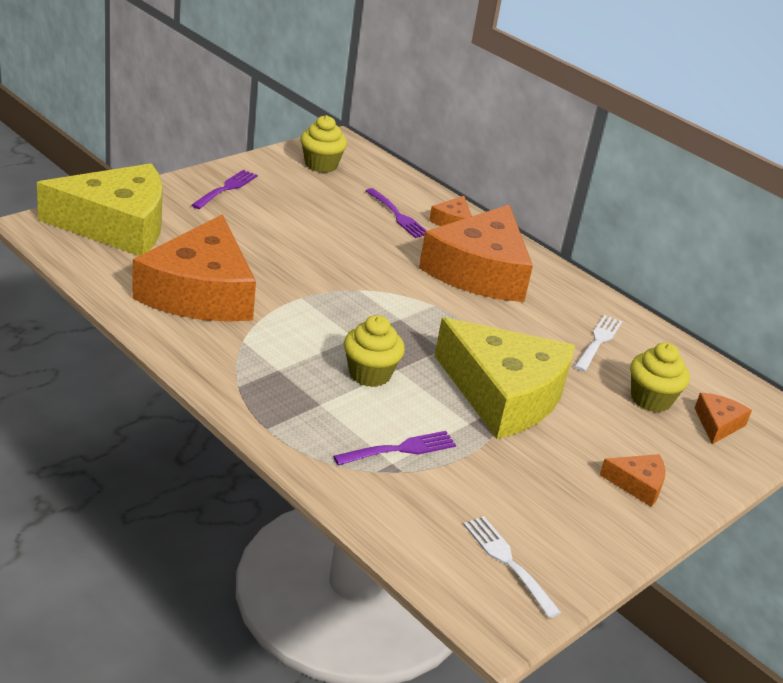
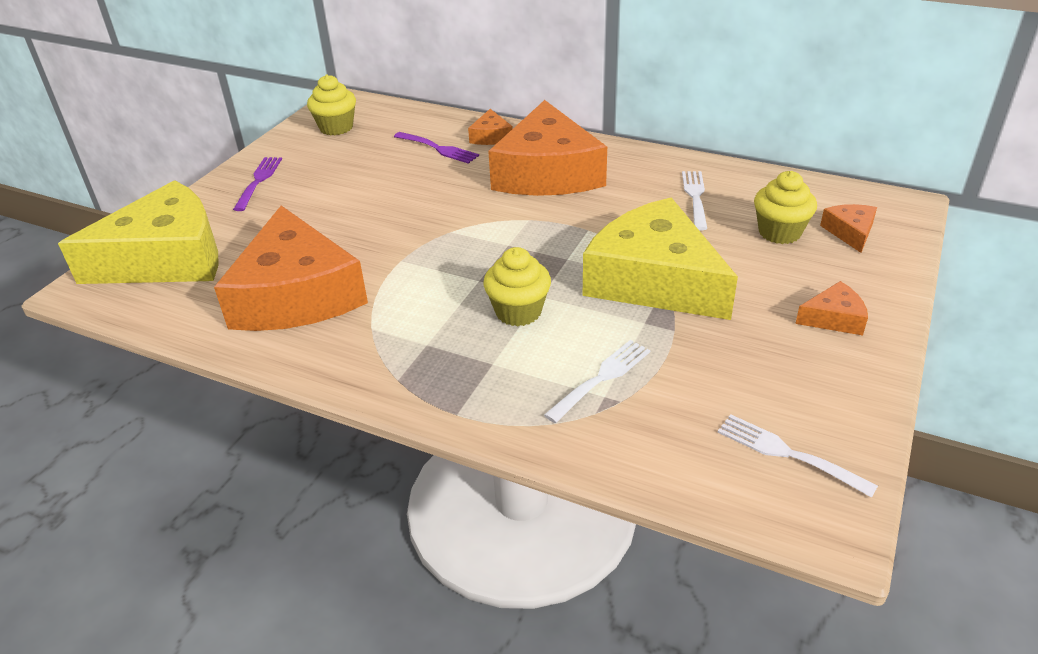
camera: 15 degrees left, 5 degrees up
purple fork [333,431,456,466] -> white fork [544,340,650,423]
yellow cheese [435,318,575,439] -> yellow cheese turned 150 degrees counterclockwise [583,198,738,320]

